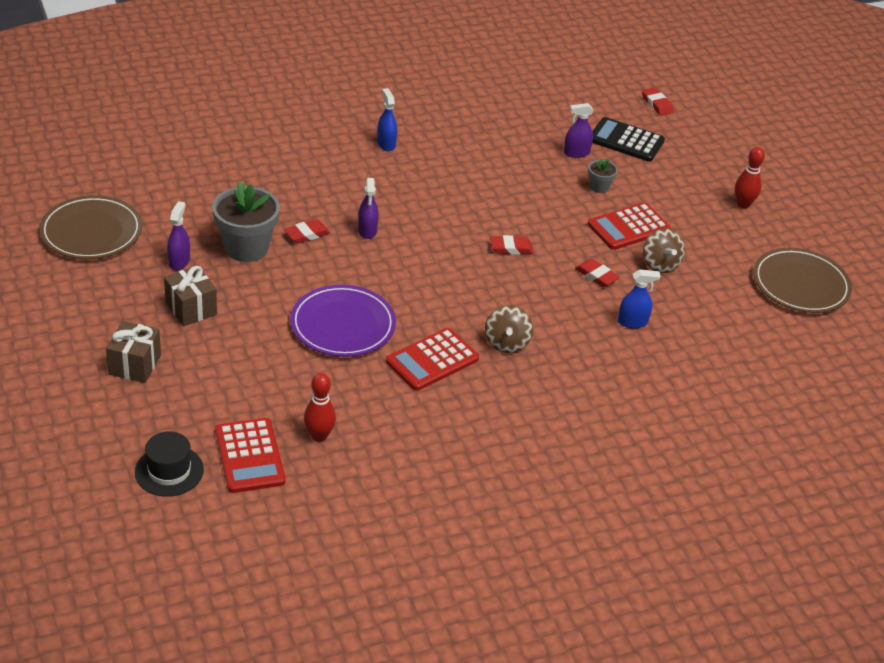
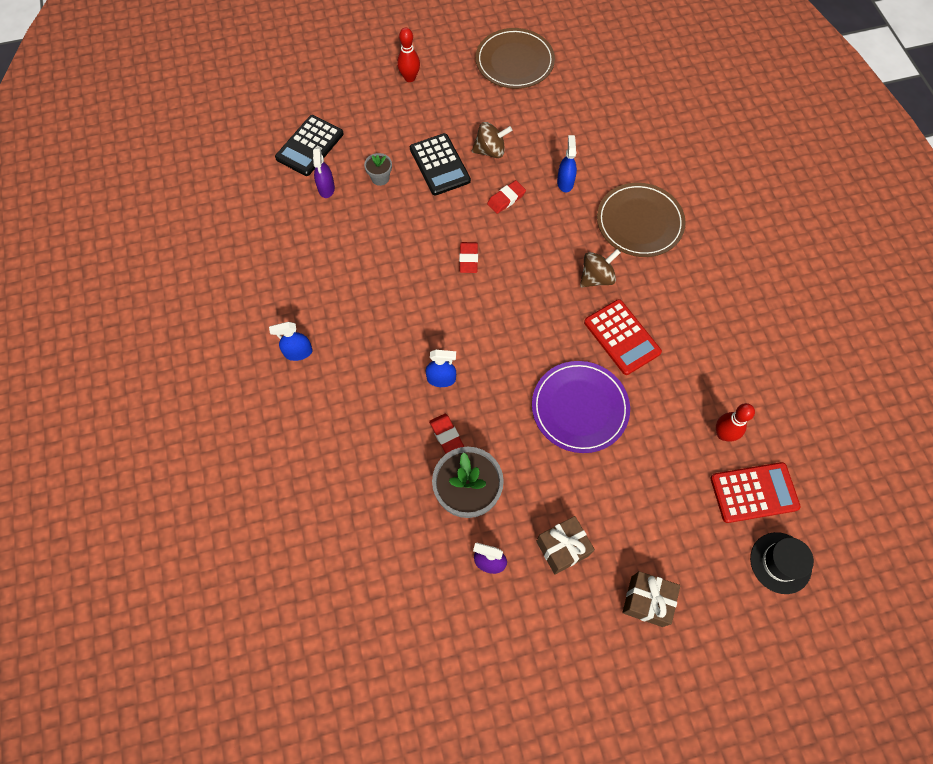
camera: 80 degrees left, 25 degrees up
brown plate [39,195,142,259] -> brown plate moved to [597,183,686,257]
purple spray bottle [358,178,379,239] -> blue spray bottle [426,350,456,387]
brown spinning top [485,305,533,353] -> brown spinning top turned 45 degrees counterclockwise [580,249,621,287]
red calculator [588,203,671,250] -> black calculator [410,133,471,196]
red eraser [642,87,674,116] -> none

